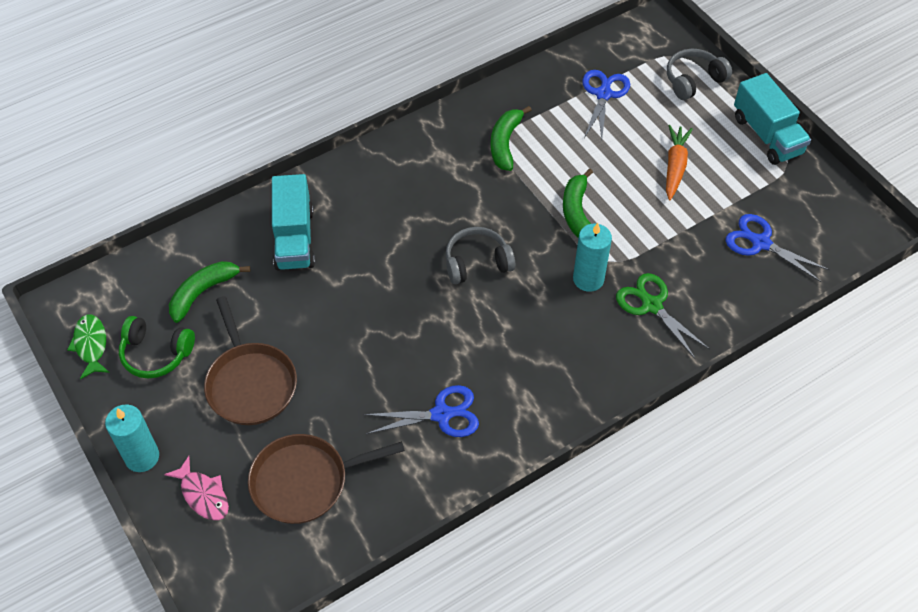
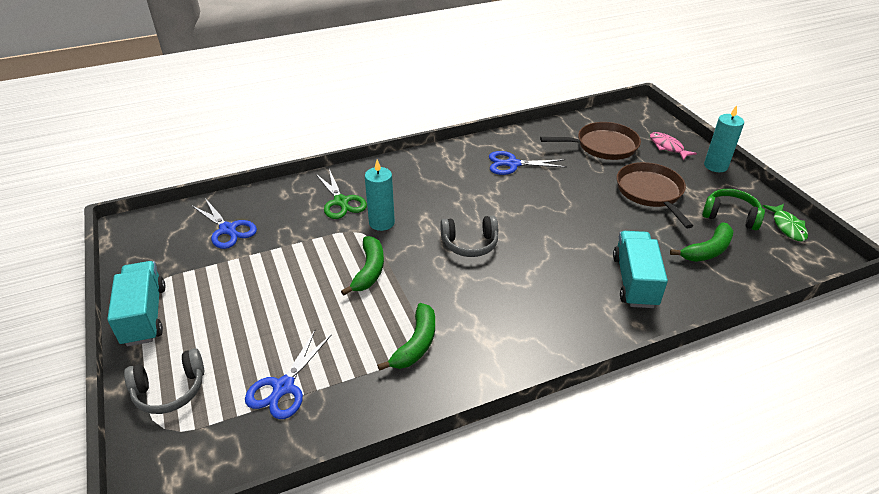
camera: 170 degrees left, 15 degrees down
orange carrot [666,125,693,200] -> none

